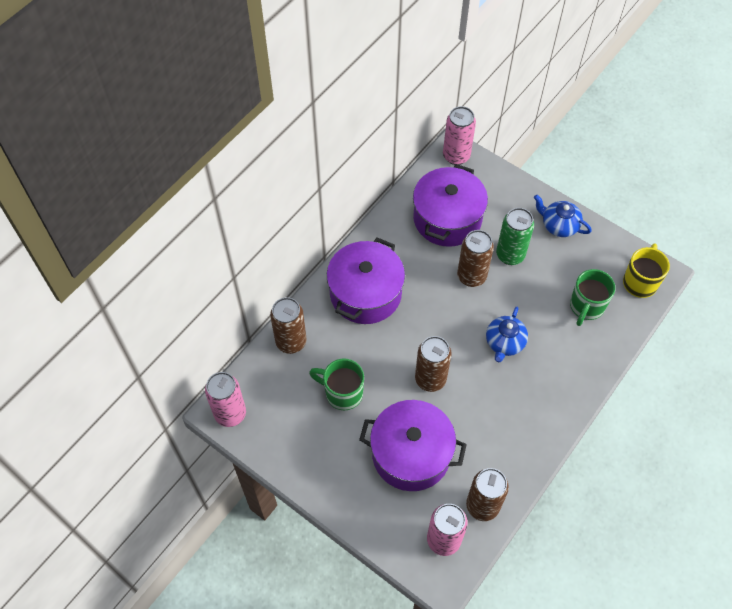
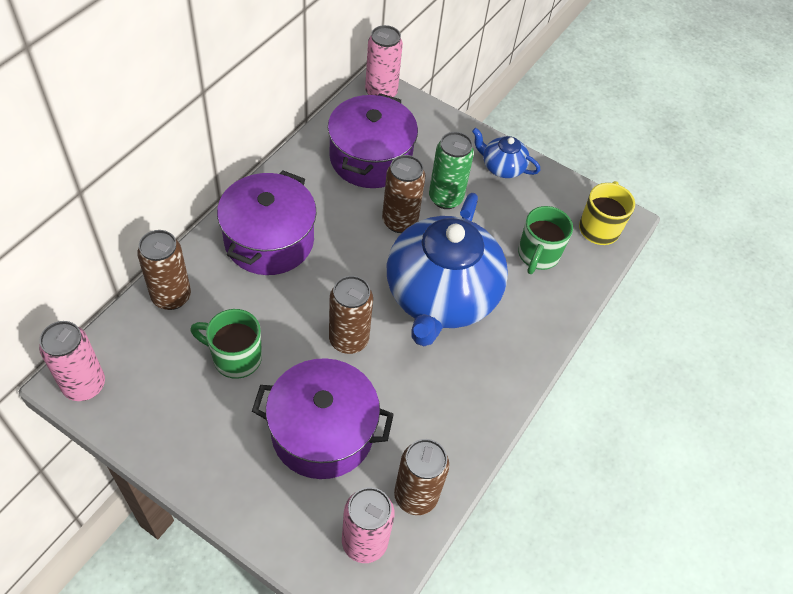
camera: 10 degrees left, 5 degrees down
blue teapot [486,307,528,363] -> blue teapot [387,193,508,346], size x2.29

